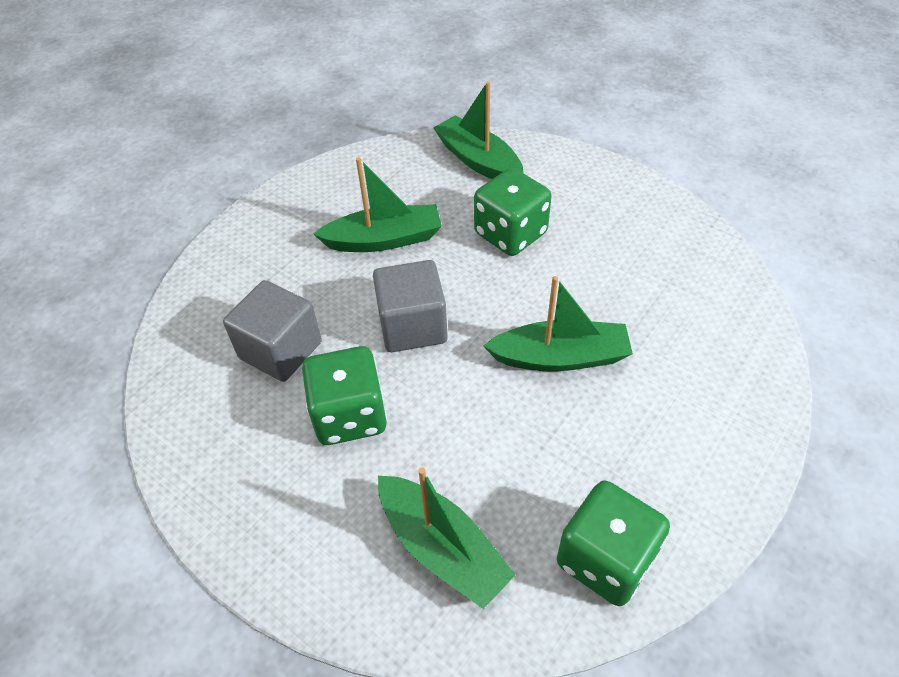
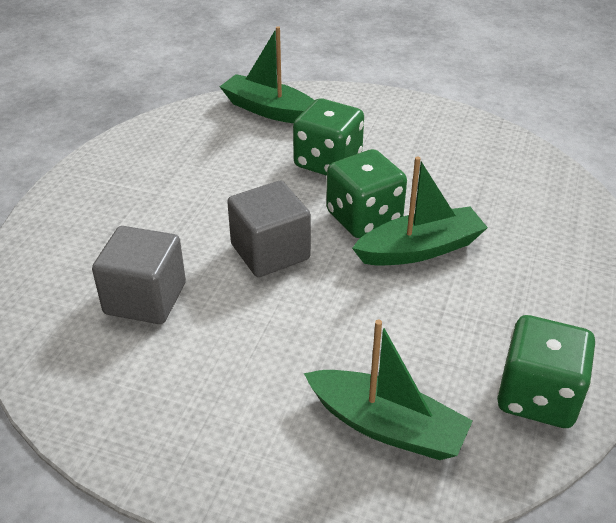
camera: 20 degrees left, 10 degrees down
green dice [302,346,387,445] -> green dice moved to [326,149,407,238]
green boat [313,157,442,252] -> none

